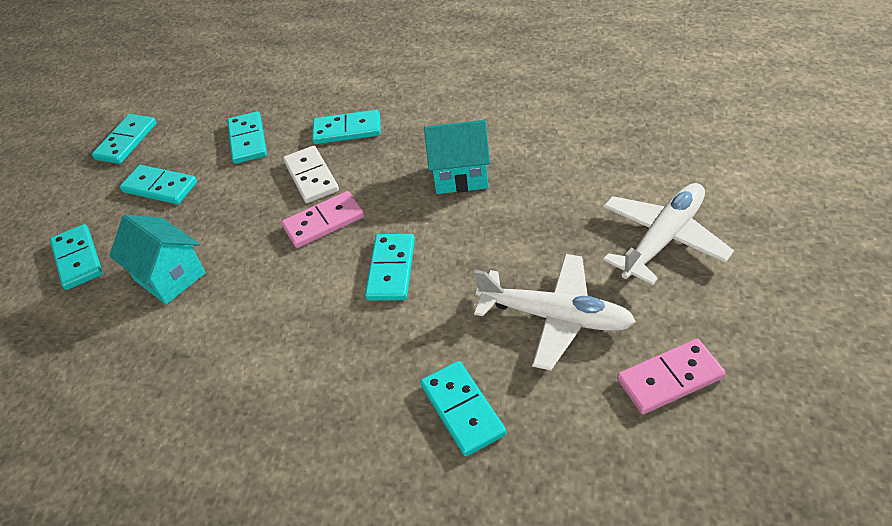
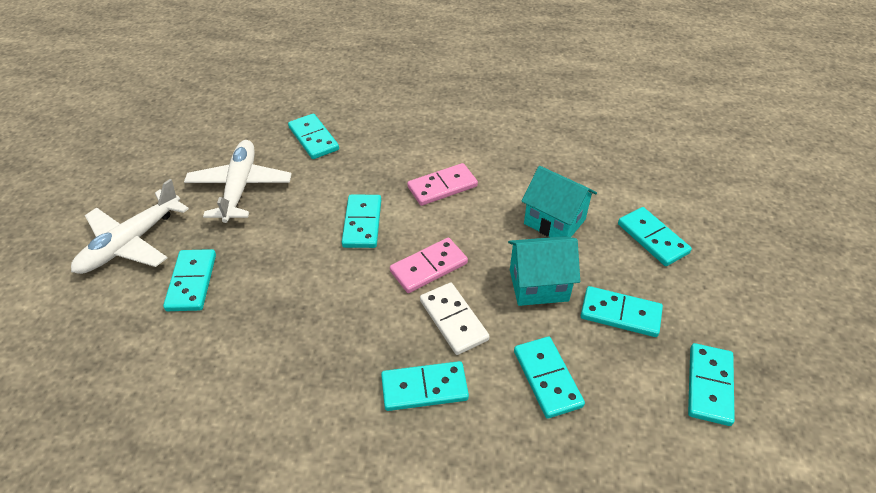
camera: 170 degrees right, 0 degrees up
turquoise house [424,120,490,194] -> turquoise house moved to [508,236,580,306]
white plane [474,254,636,370] -> white plane turned 75 degrees clockwise [184,140,292,223]
pink domino [617,339,726,414] -> pink domino moved to [407,163,478,206]
none -> turquoise domino [163,249,216,311]

